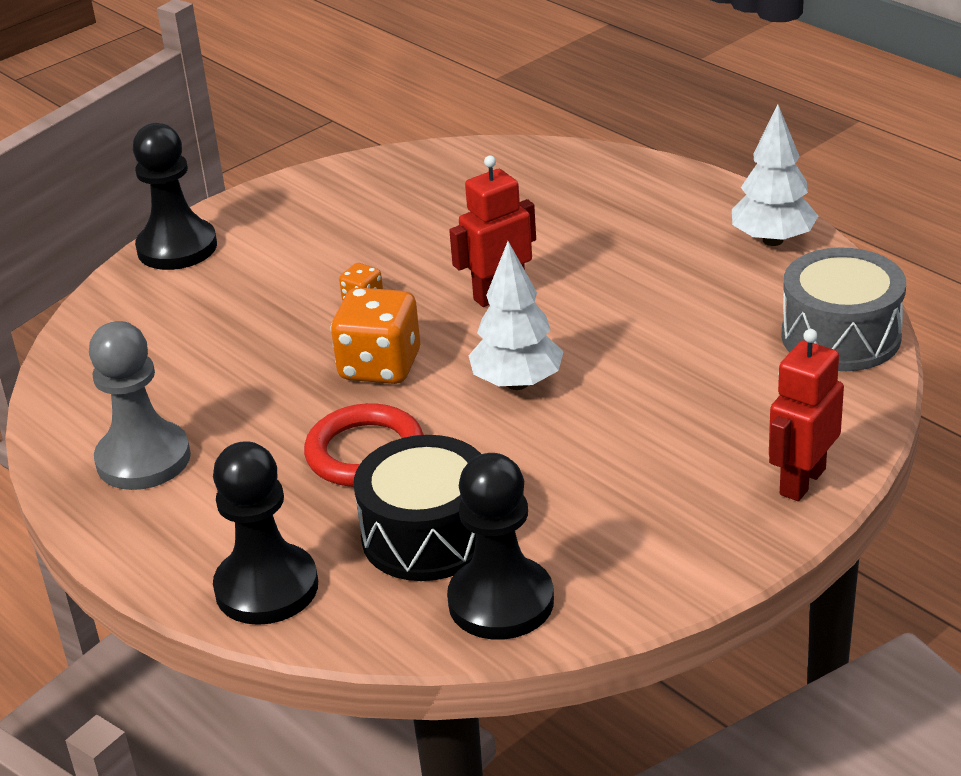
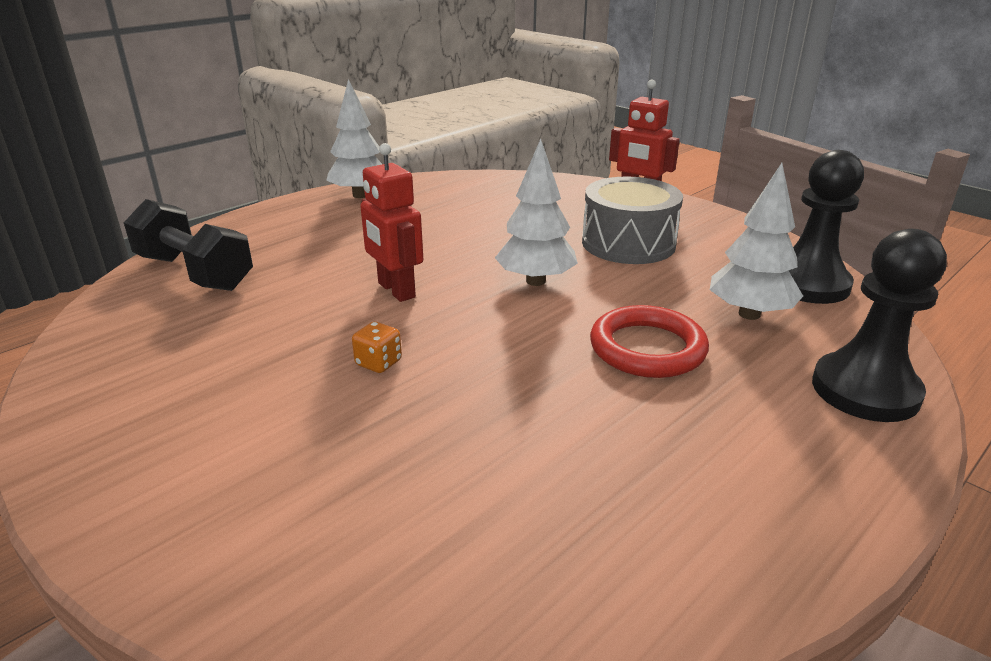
camera: 95 degrees left, 5 degrees down
grey pawn [89,321,191,490] -> none
black pawn [133,123,217,270] -> none
orange dice [331,287,420,384] -> none
black drum [354,435,481,581] -> white tree [710,163,803,320]
grey drum [781,248,906,371] -> grey drum moved to [582,177,683,264]
none -> black dumbbell [124,199,253,291]

